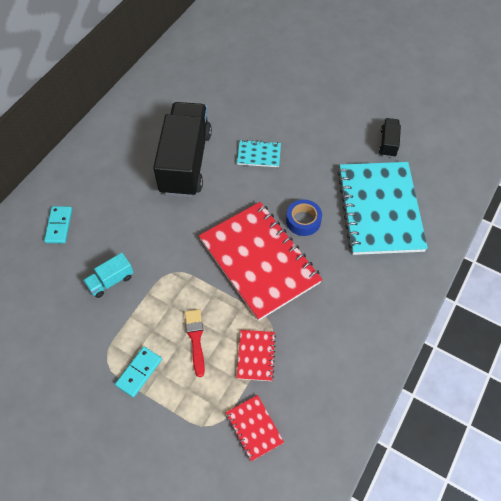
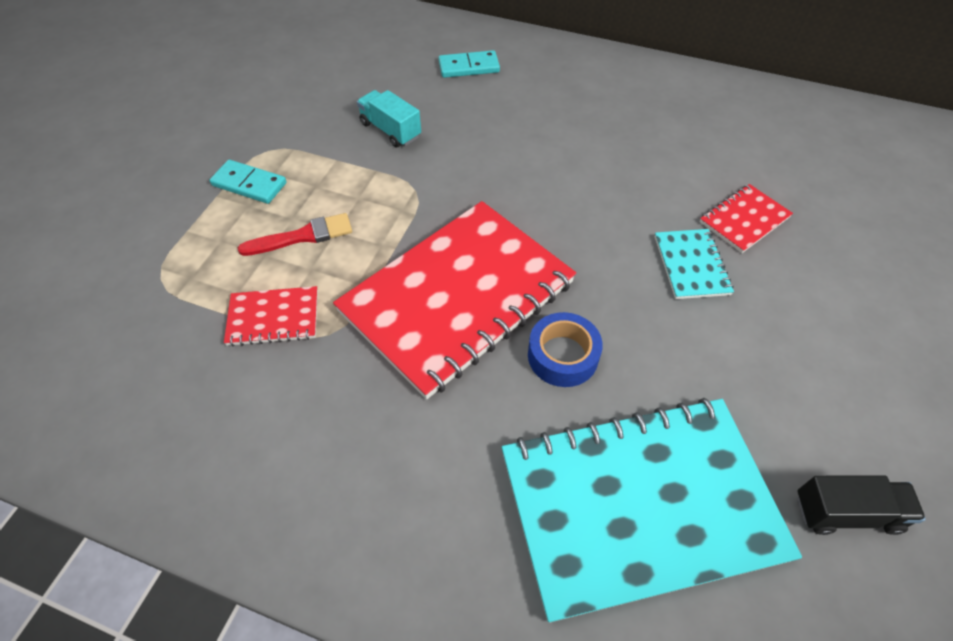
camera: 80 degrees right, 5 degrees down
black truck [153,102,212,197] -> none
red notebook [226,395,284,461] -> red notebook moved to [700,184,793,253]

